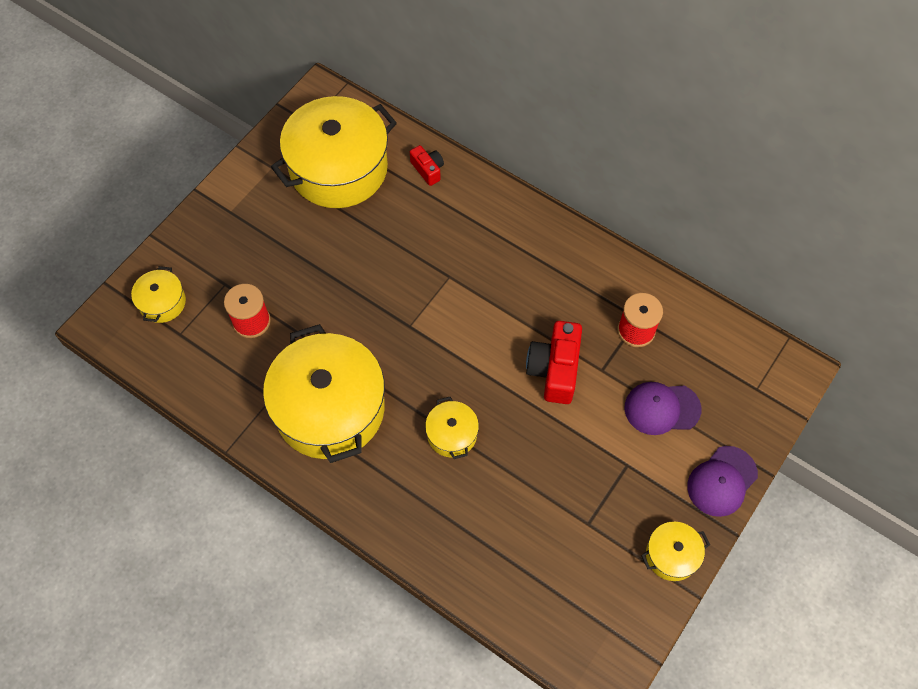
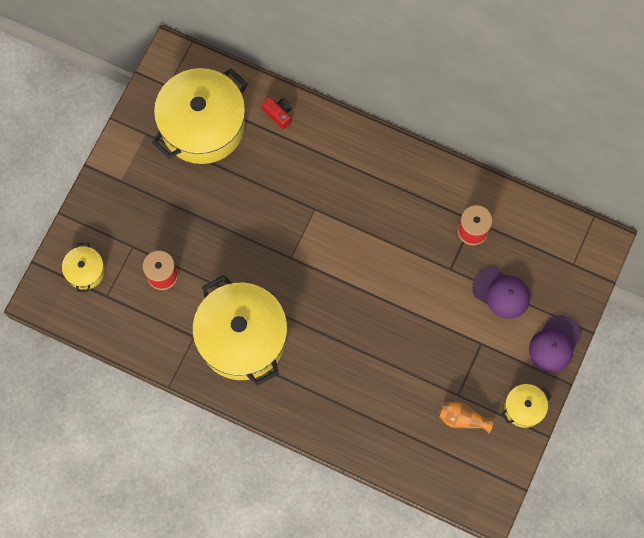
camera: 10 degrees left, 10 degrees up
yellow pot [425,397,479,459] -> none
red camera [526,321,582,404] -> none
purple cap [625,382,701,435] -> purple cap turned 135 degrees counterclockwise [472,267,530,319]
none -> orange vase [438,401,494,433]

